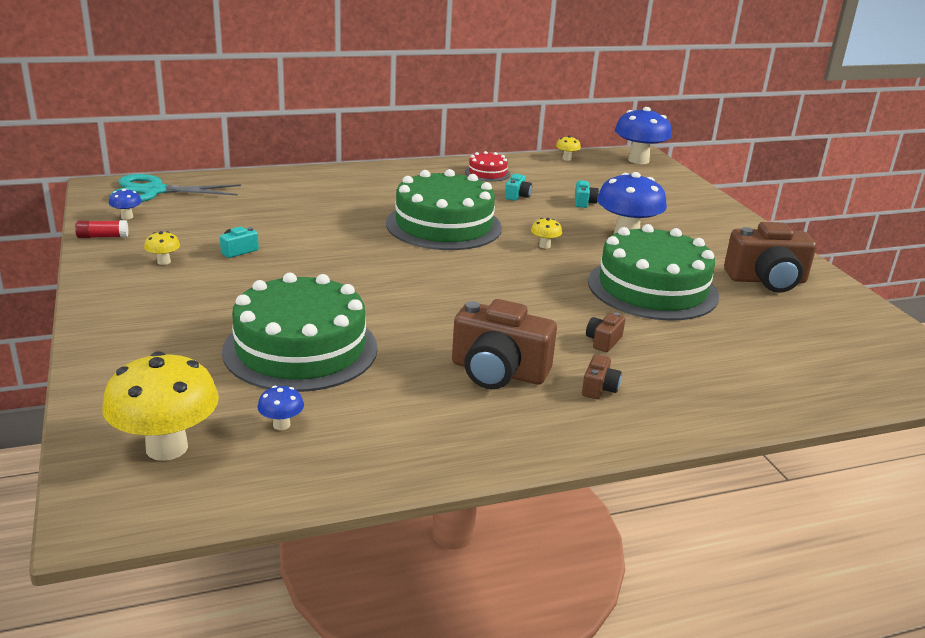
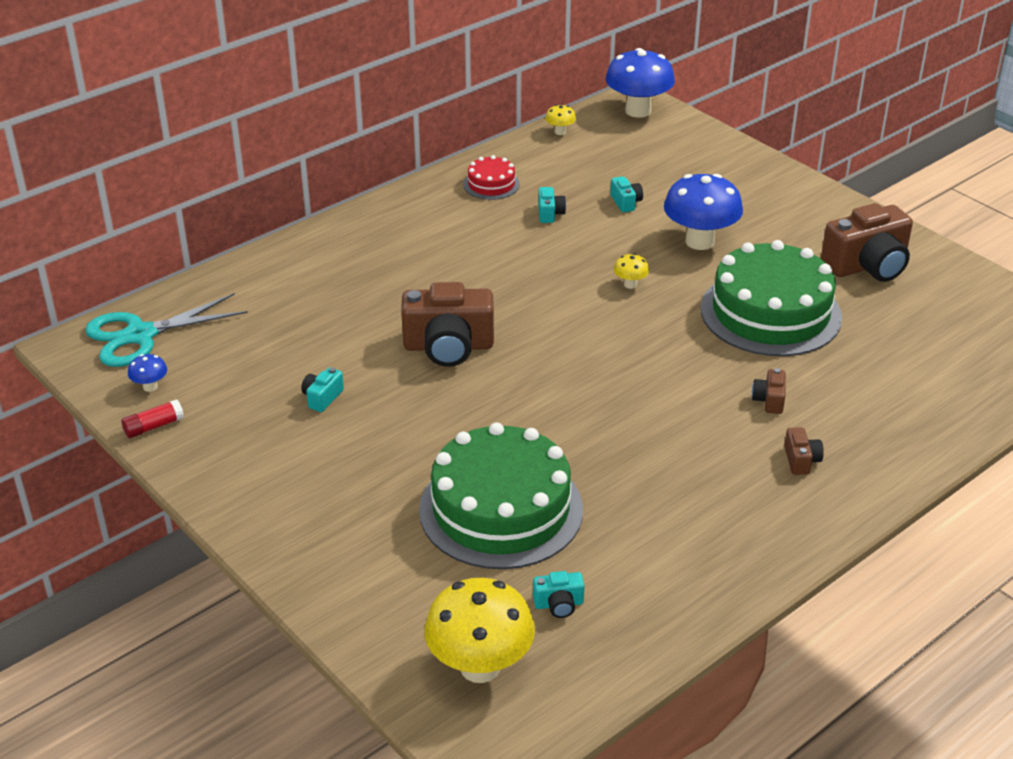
camera: 20 degrees left, 10 degrees up
yellow mushroom [144,231,180,265] -> none
blue mushroom [258,386,304,430] -> turquoise camera [533,571,585,618]
green cake [386,169,502,250] -> none
brown camera [452,299,557,389] -> brown camera moved to [401,282,494,367]

